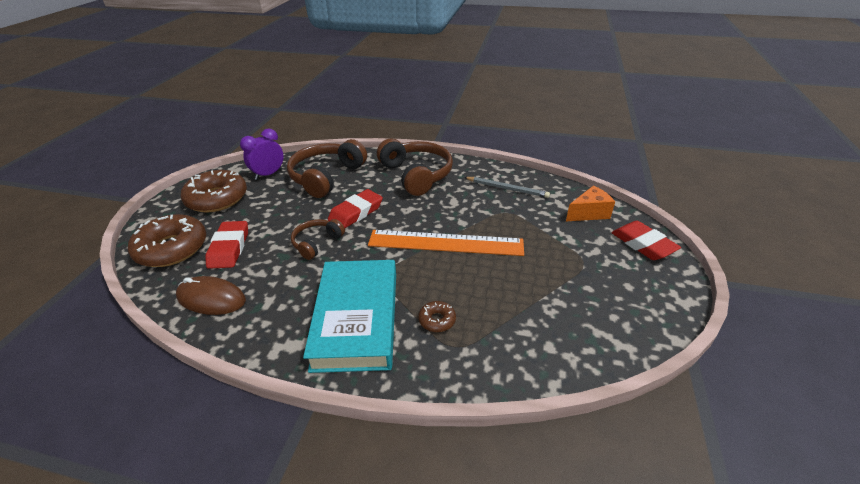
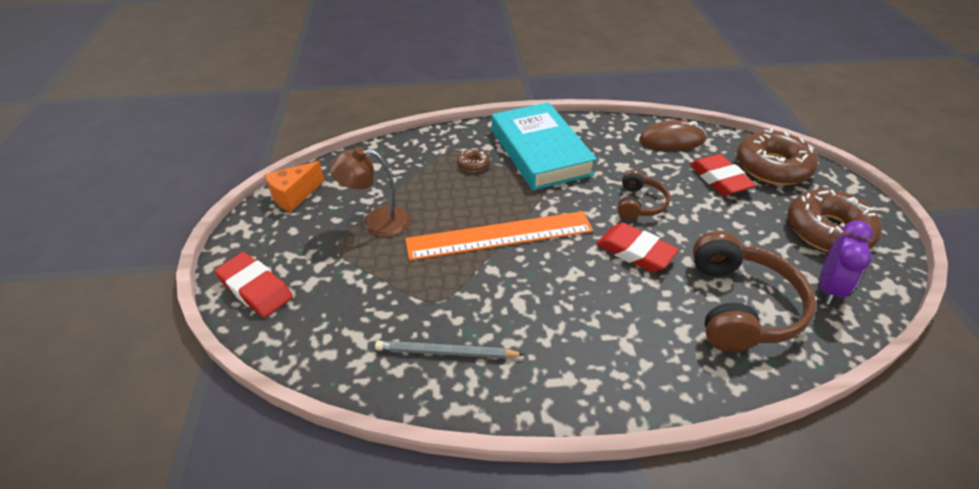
camera: 160 degrees right, 5 degrees up
red eraser [328,189,383,228] -> red eraser turned 75 degrees counterclockwise [596,223,679,272]
brown headphones [377,139,453,196] -> none
orange cheese [566,186,615,221] -> orange cheese moved to [264,161,324,212]
none -> brown lamp [329,147,410,237]

